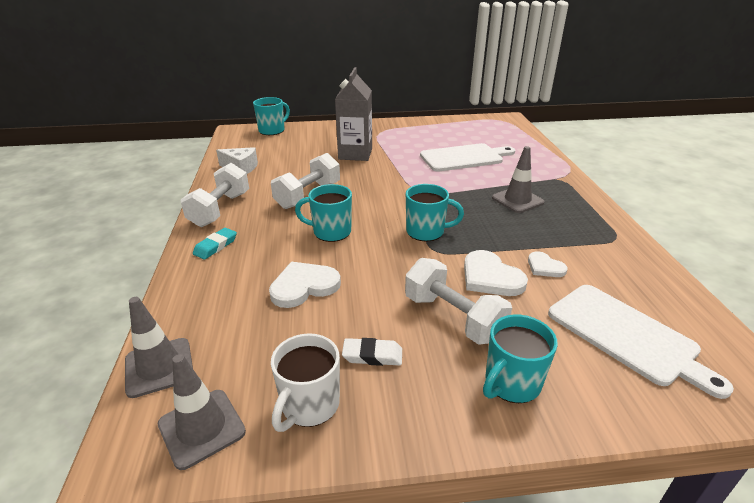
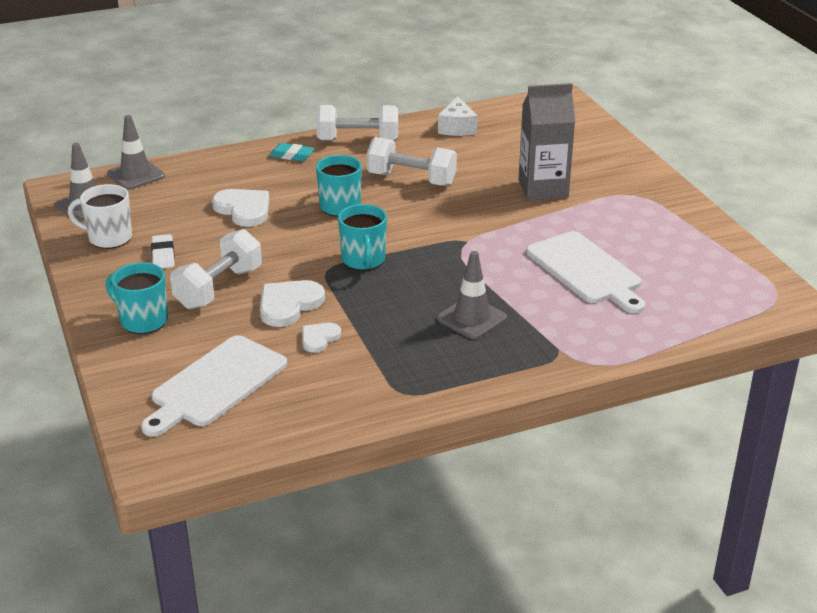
camera: 75 degrees right, 0 degrees up
turquoise mug [253,97,290,135] -> none

